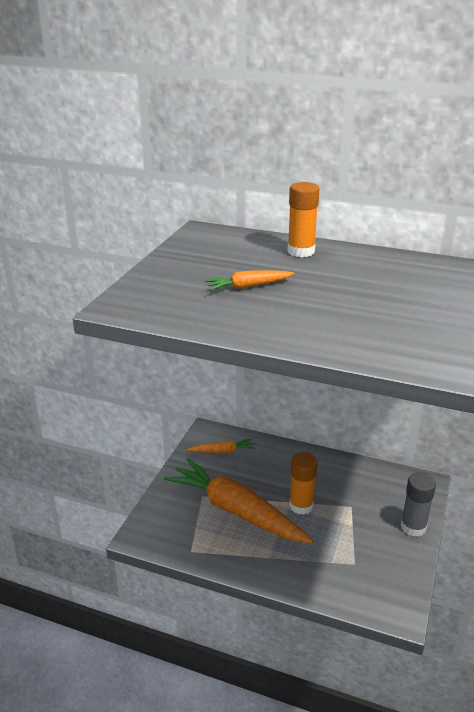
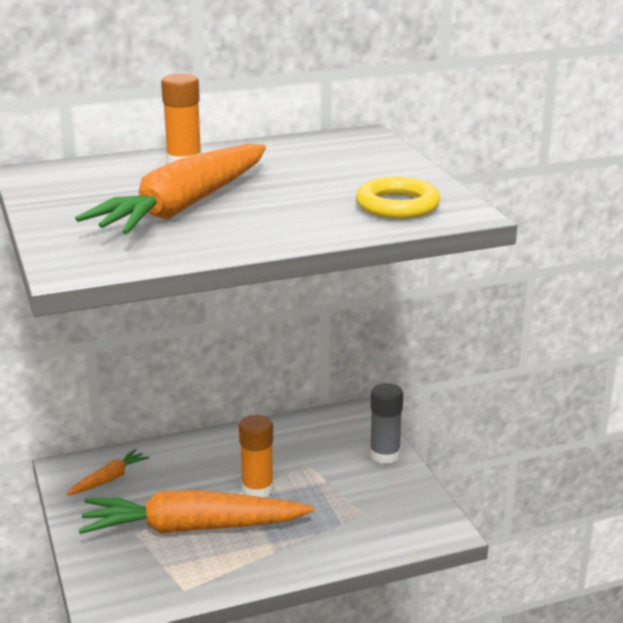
camera: 40 degrees left, 5 degrees down
orange carrot [205,270,294,290] -> orange carrot [75,144,266,235], size x2.26
none -> yellow ring [356,177,440,219]

